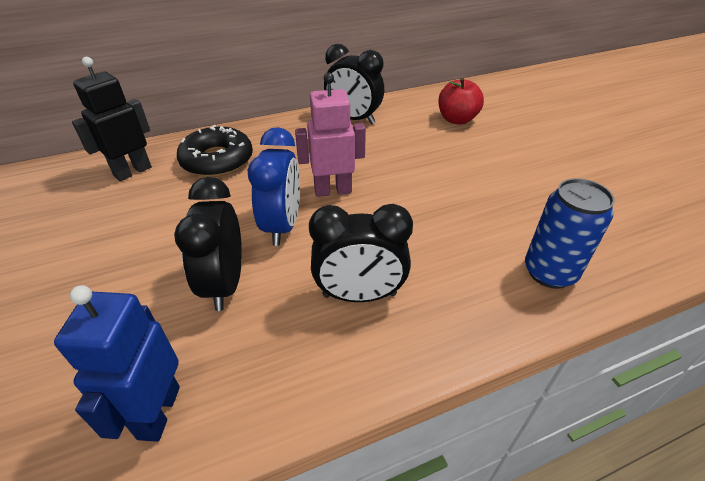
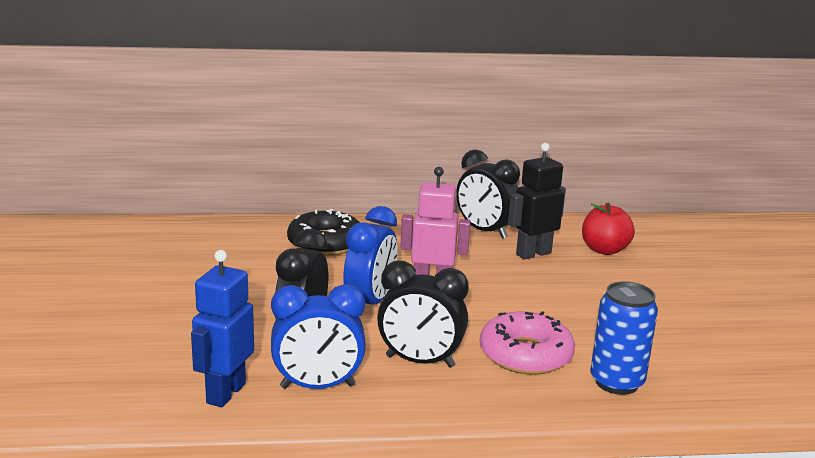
camera: 15 degrees right, 20 degrees down
black robot [72,57,152,181] -> black robot moved to [508,143,566,260]
none -> blue clock [271,284,366,389]
none -> pink donut [480,311,575,375]

